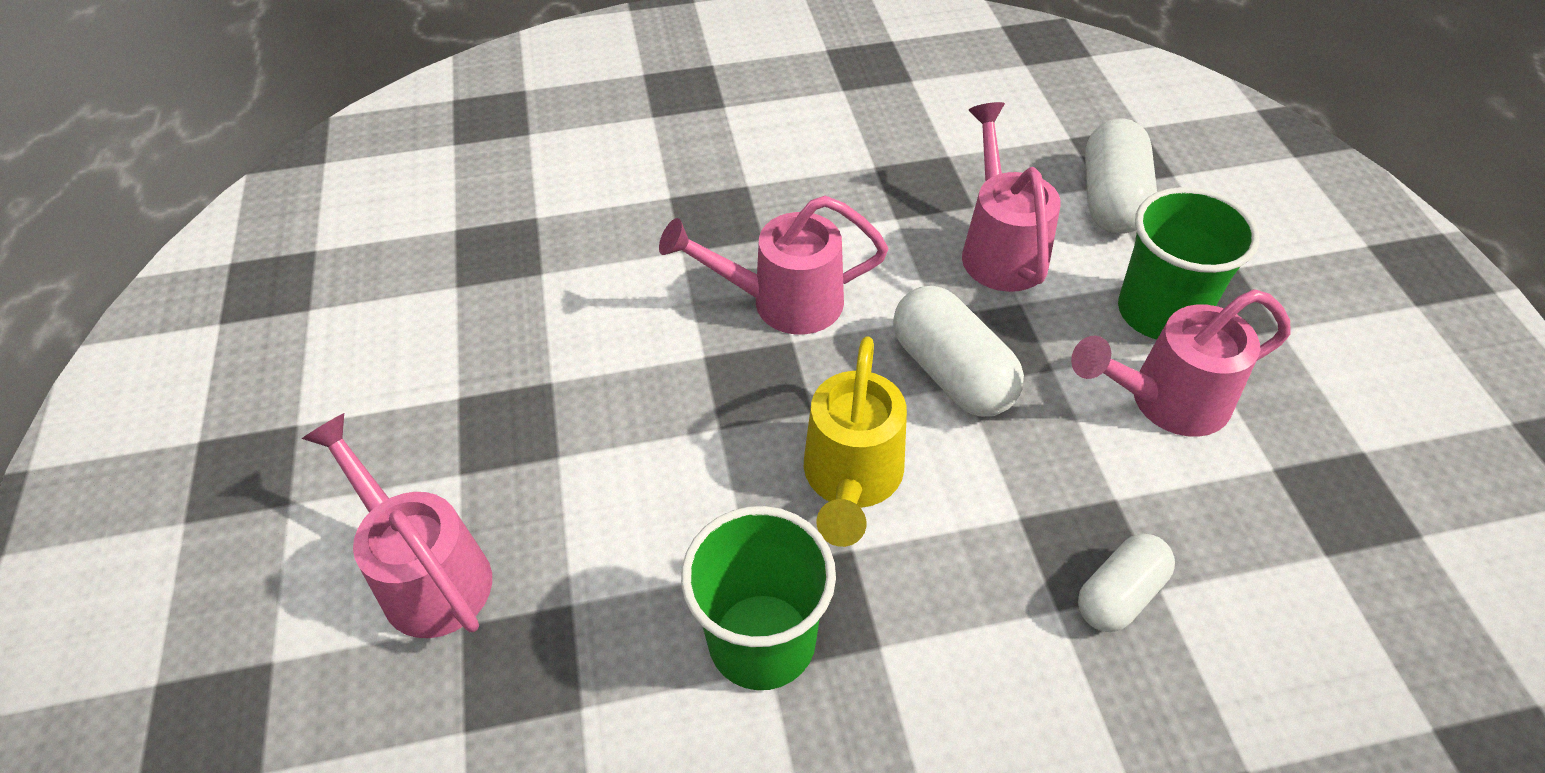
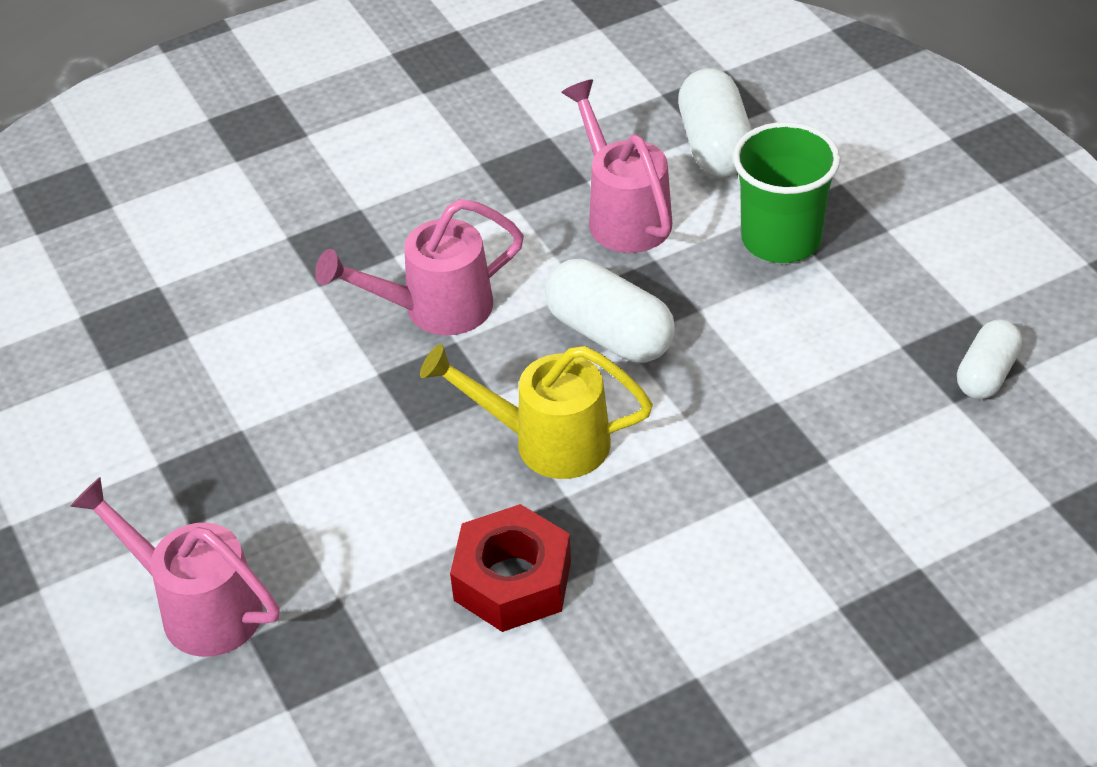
camera: 15 degrees left, 5 degrees down
green cup [681,506,836,690] -> red nut [450,504,571,632]
yellow watering can [804,336,907,547] -> yellow watering can turned 105 degrees clockwise [420,344,653,479]
pink watering can [1071,289,1291,437] -> none
white capsule [1078,534,1175,632] -> white capsule moved to [957,319,1022,399]

